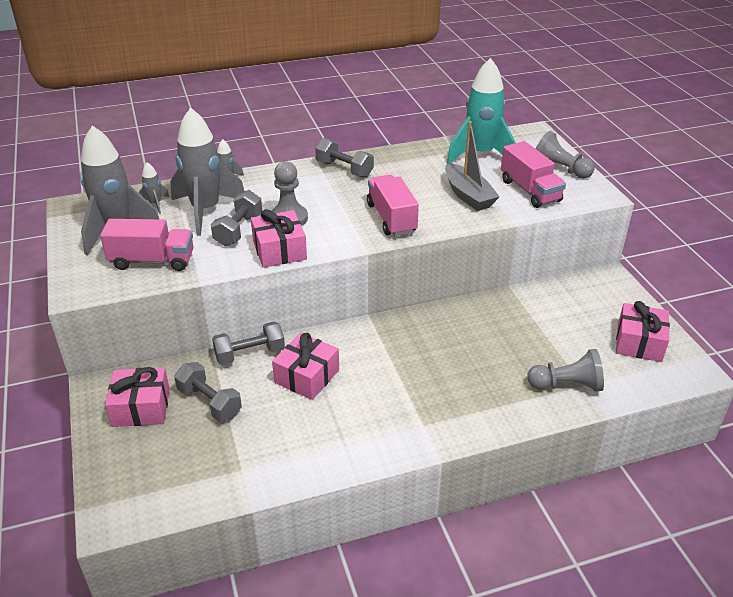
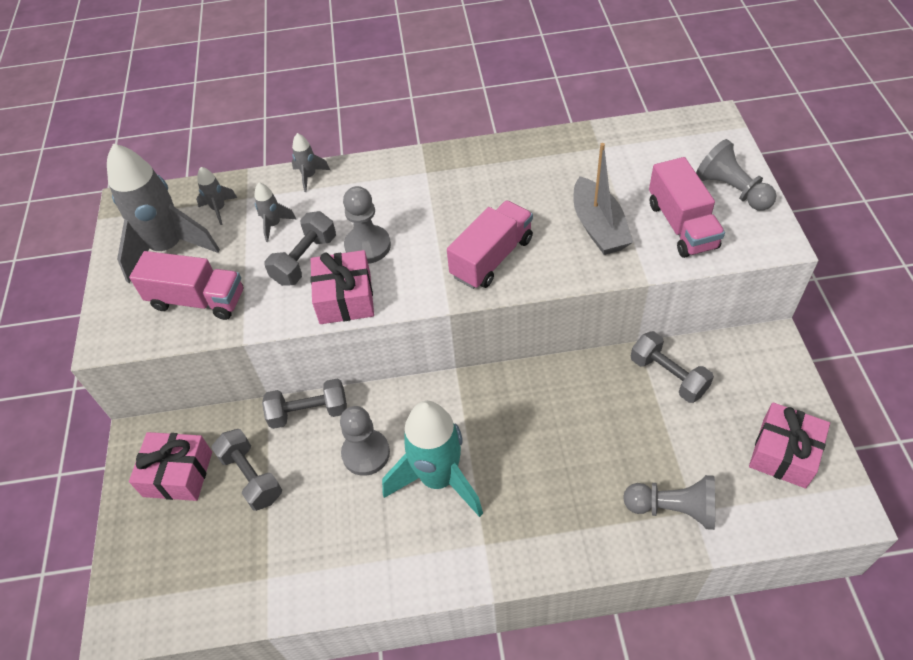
camera: 15 degrees right, 15 degrees up
grey rocket [170,107,244,236] -> grey rocket [254,183,296,242], size x0.44
pink gift [272,333,339,400] -> grey pawn [340,406,390,476]
grey dumbbell [315,138,374,178] -> grey dumbbell moved to [631,331,714,403]
pink truck [367,175,419,236] -> pink truck turned 45 degrees clockwise [447,200,533,289]
turquoise rocket [446,58,516,163] -> turquoise rocket moved to [382,401,483,517]

